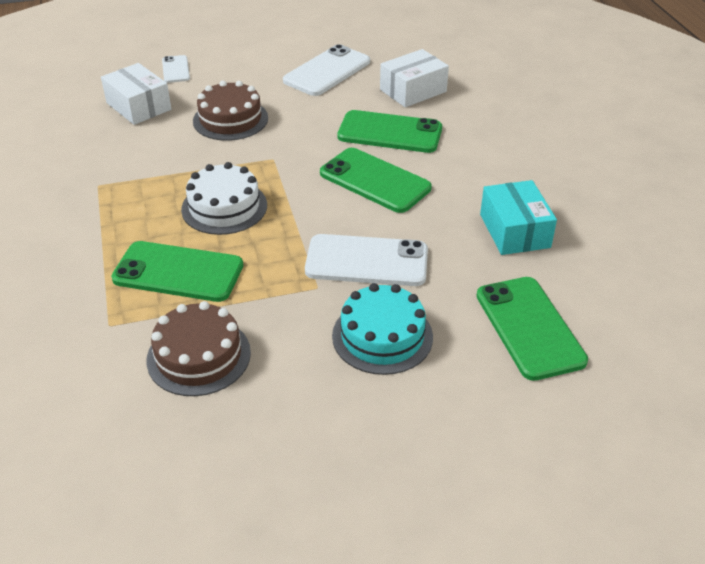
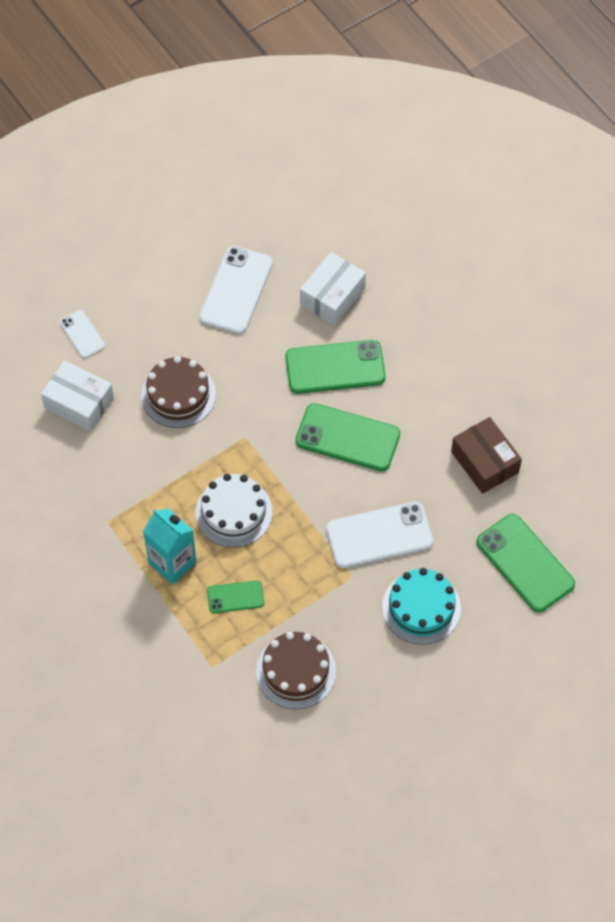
camera: 20 degrees left, 20 degrees up
green phone [111,241,243,302] -> green phone [207,581,264,613], size x0.54
turquoise box [480,180,557,255] -> brown box [451,417,522,494]
none -> turquoise carton [143,508,197,585]

